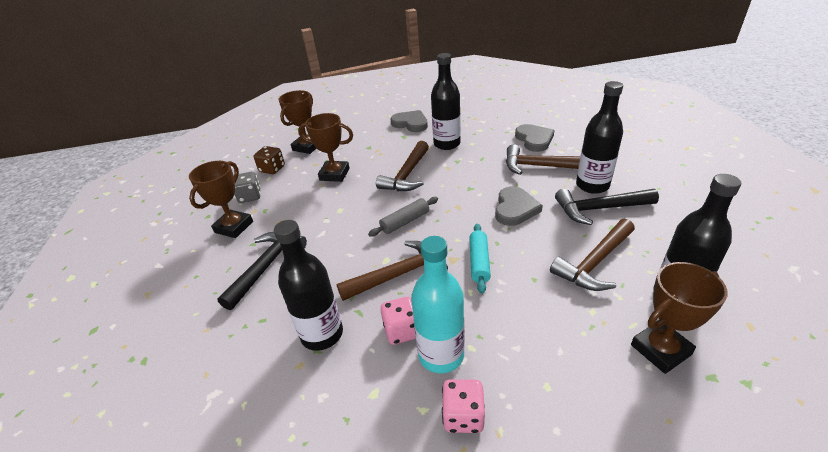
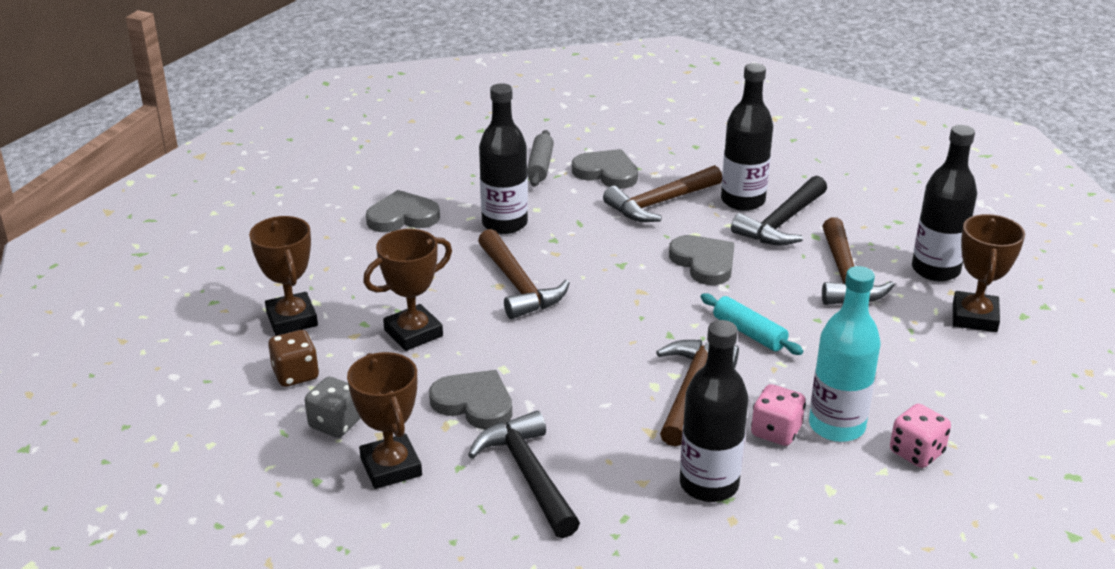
camera: 50 degrees left, 5 degrees down
grey rolling pin [368,197,438,237] -> grey rolling pin moved to [527,130,554,187]
none -> grey heart [429,370,512,430]

